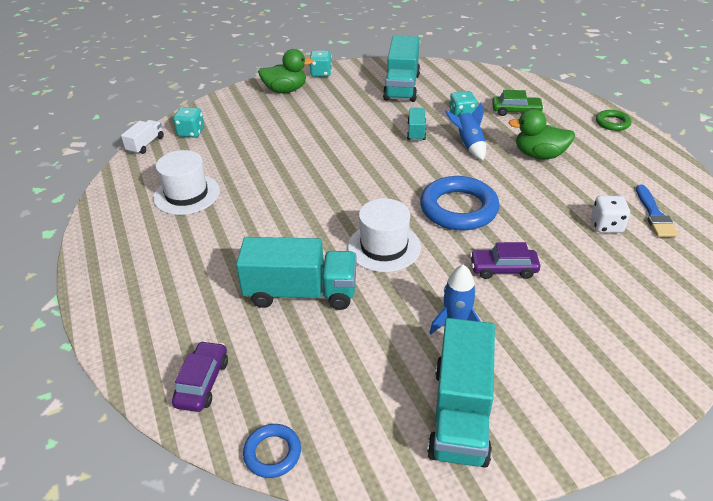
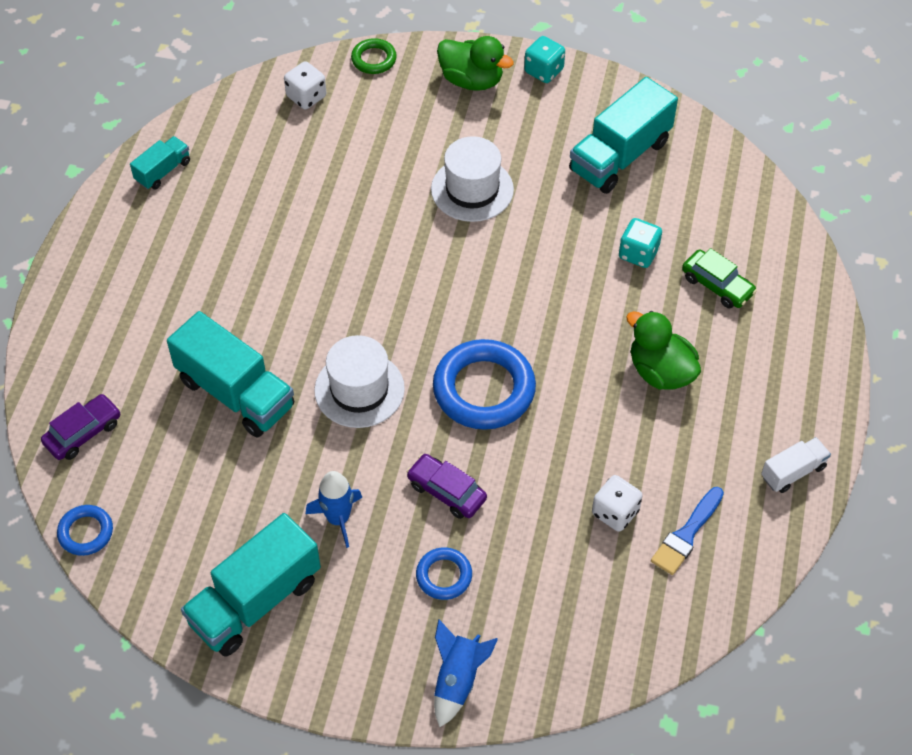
camera: 35 degrees right, 15 degrees up
white truck [121,120,164,154] -> white truck moved to [761,437,831,493]
white hat [153,150,220,215] -> white hat moved to [431,136,514,222]
turquoise dice [173,107,204,138] -> white dice [284,61,326,110]
turquoise truck [407,108,426,141] -> turquoise truck moved to [130,136,190,190]
blue rocket [445,102,486,160] -> blue rocket moved to [434,619,498,727]
green ring [596,110,631,131] -> green ring moved to [351,38,397,74]
none -> blue ring [416,547,472,600]

